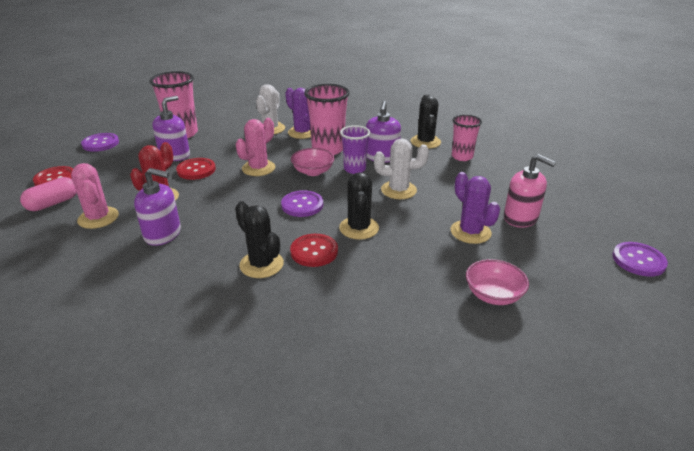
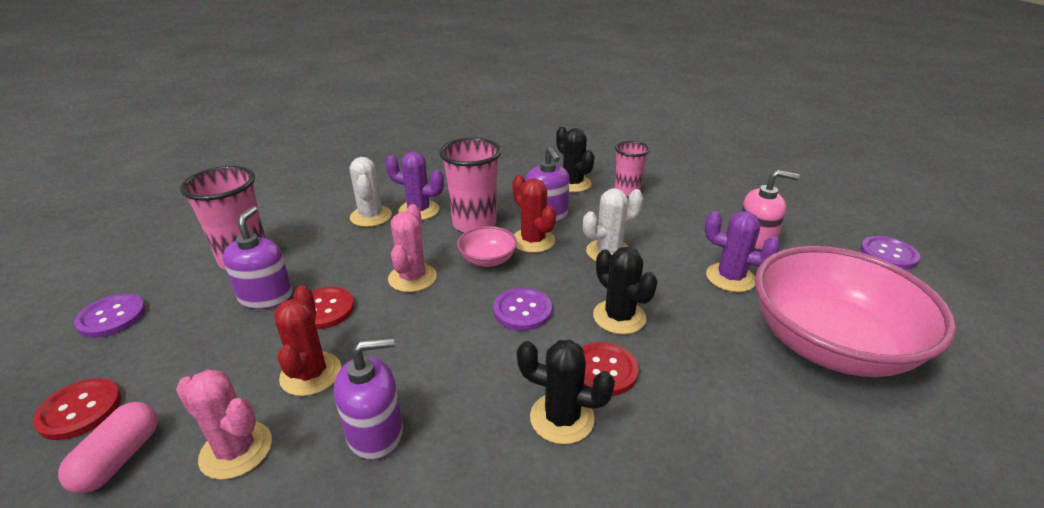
camera: 30 degrees left, 0 degrees up
purple cup [340,125,370,174] -> red cactus [512,175,556,253]
pink bowl [466,259,529,305] -> pink bowl [755,246,956,377], size x2.37

